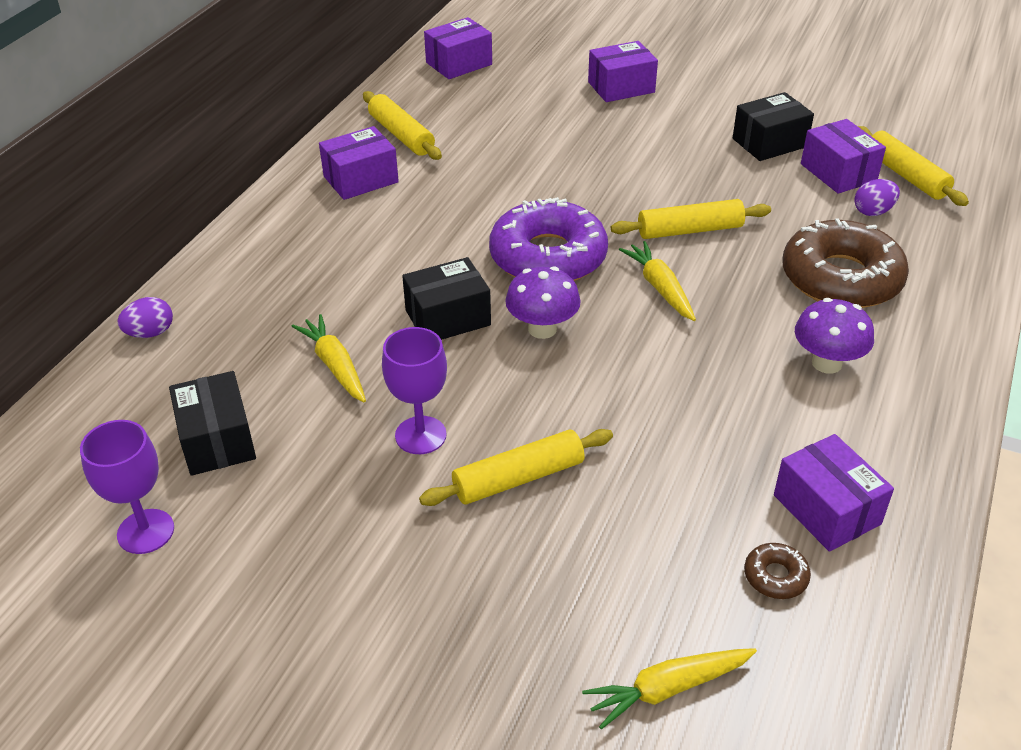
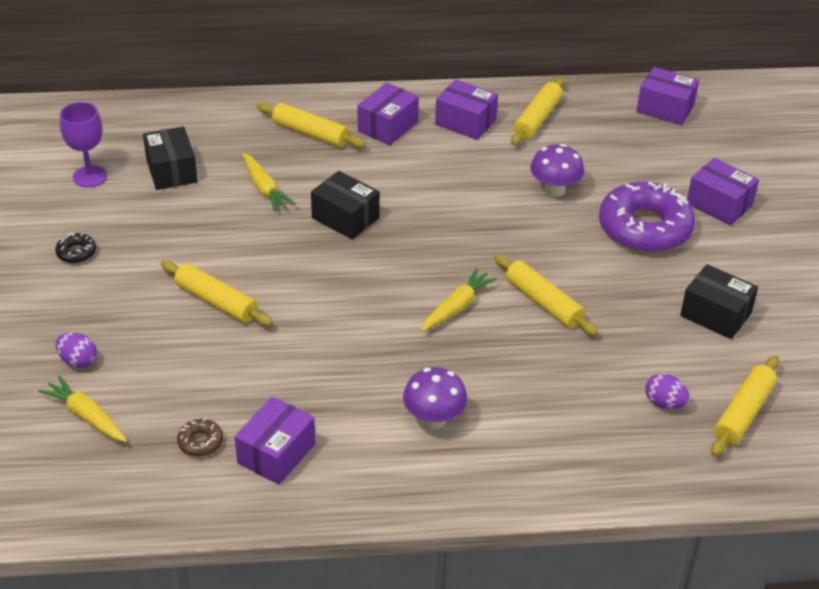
camera: 60 degrees right, 0 degrees up
purple egg [118,297,173,338] -> purple egg moved to [55,333,97,368]
black box [169,371,256,476] -> black box turned 60 degrees counterclockwise [143,126,198,190]
yellow carrot [291,314,366,403] -> yellow carrot turned 120 degrees clockwise [243,153,296,212]
purple goblet [382,327,447,454] -> none
purple donut [489,197,608,281] -> purple donut moved to [599,182,695,253]
purple mushroom [505,266,581,339] -> purple mushroom moved to [530,144,584,197]
brown donut [783,218,909,308] -> none
purple box [801,119,886,194] -> purple box moved to [357,82,419,145]
none -> black donut [55,233,96,263]
none -> yellow rolling pin [257,102,366,148]

